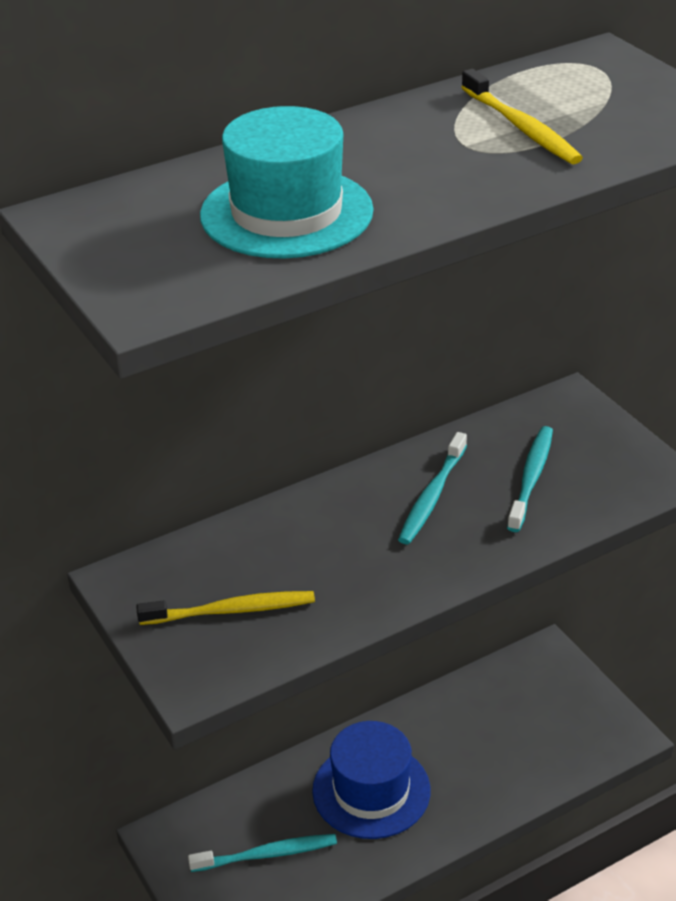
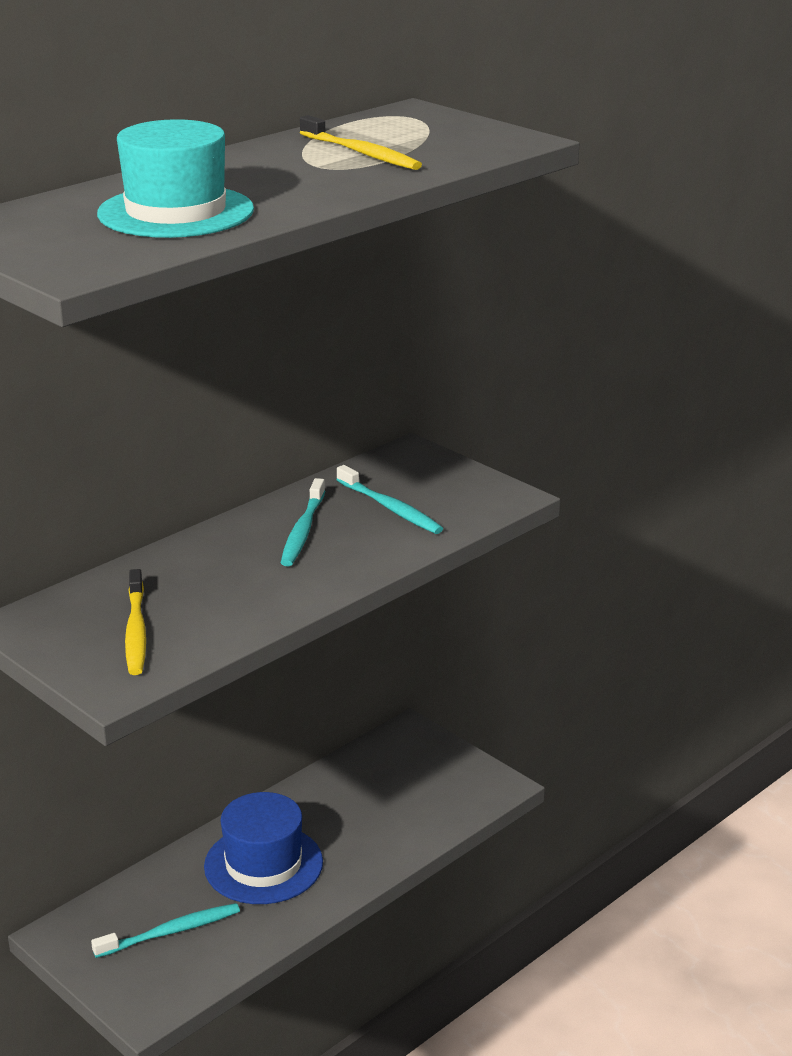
camera: 15 degrees left, 10 degrees down
yellow toothbrush [136,591,315,625] -> yellow toothbrush turned 105 degrees clockwise [125,569,146,675]
turquoise toothbrush [507,426,553,532] -> turquoise toothbrush turned 135 degrees clockwise [336,465,443,534]

